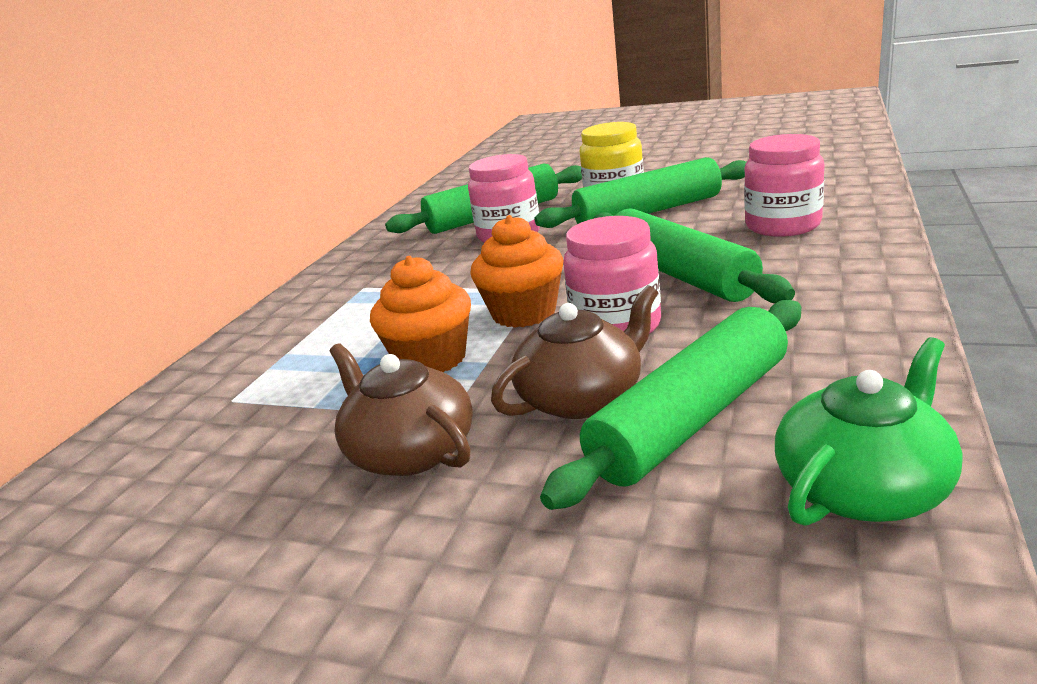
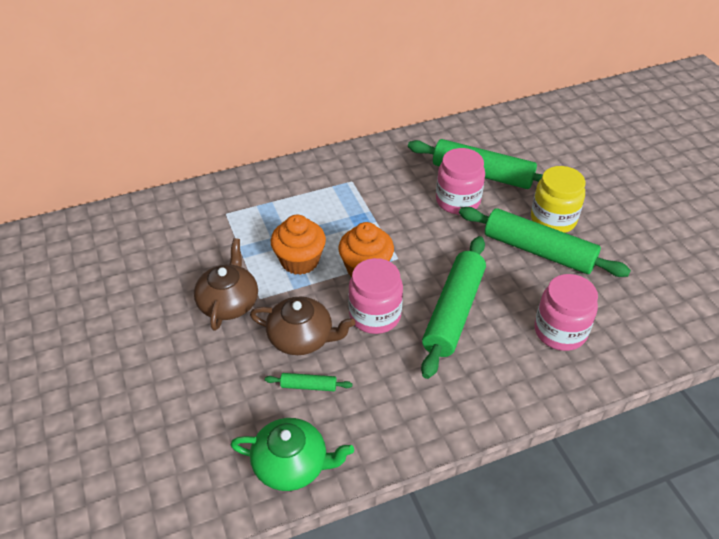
camera: 45 degrees right, 20 degrees up
green rolling pin [540,300,801,510] -> green rolling pin [265,373,352,391], size x0.42

